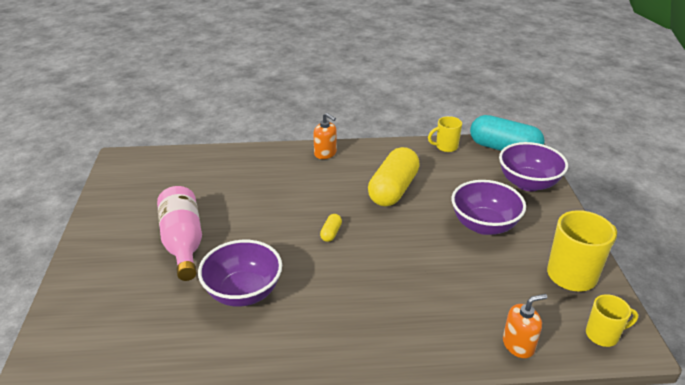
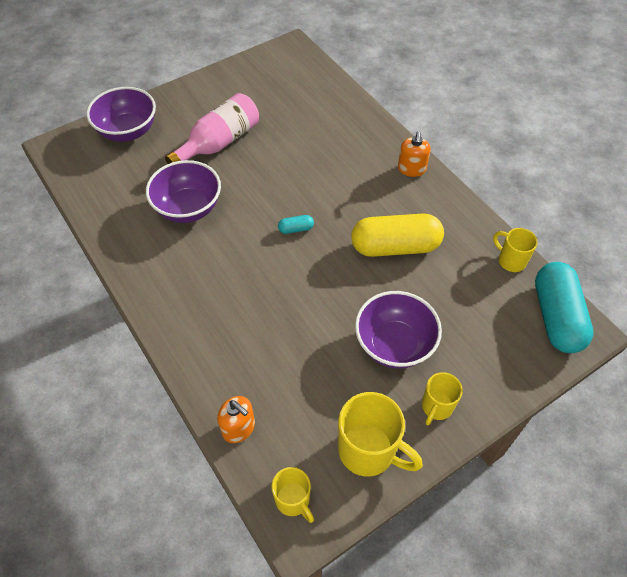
camera: 60 degrees right, 20 degrees up
yellow capsule [320,214,342,242] -> turquoise capsule [278,215,314,234]
purple bowl [499,142,568,191] -> purple bowl moved to [86,87,156,142]
none -> yellow mug [422,372,463,425]

